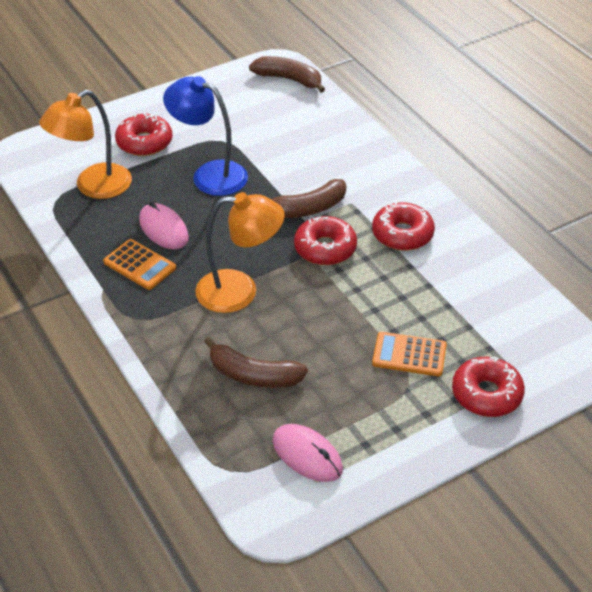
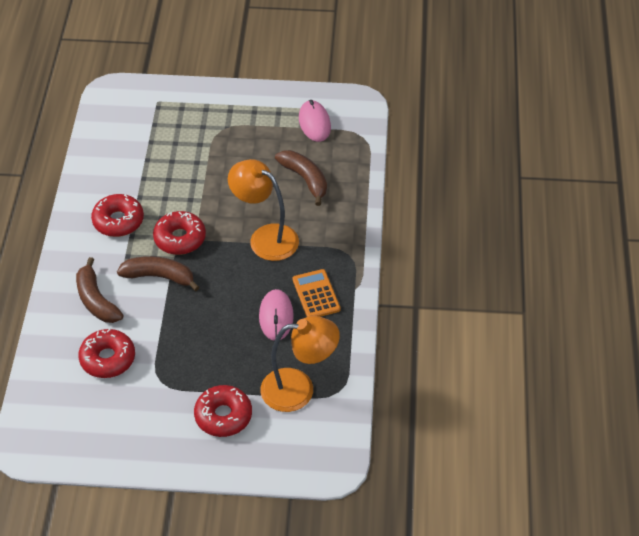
camera: 145 degrees left, 5 degrees up
blue lamp [163,76,248,196] -> none
brown banana [249,56,325,93] -> brown banana moved to [76,257,123,323]
orange calculator [372,332,447,376] -> none
red donut [452,357,525,417] -> red donut moved to [78,328,135,378]

